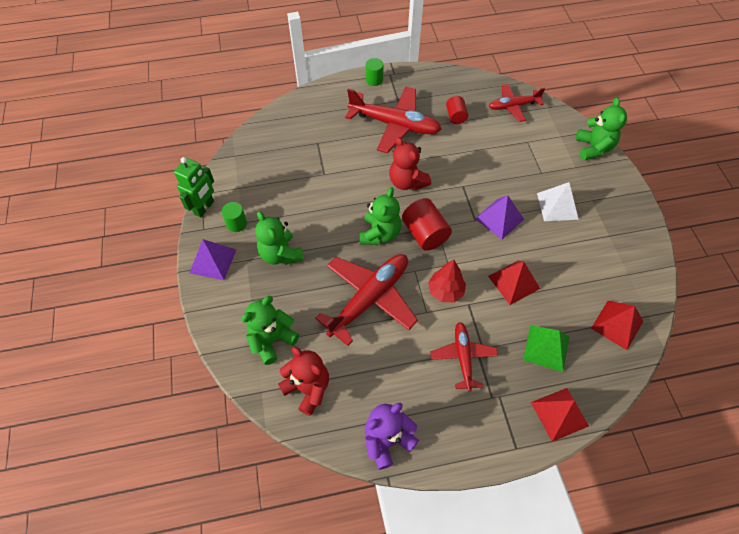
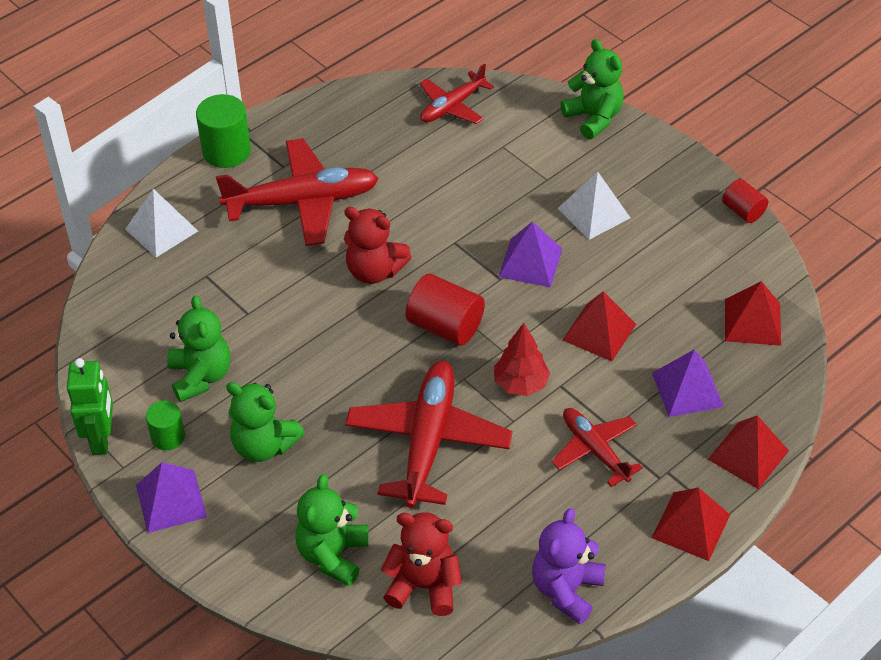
camera: 30 degrees left, 10 degrees down
green teddy bear [360,187,401,245] -> green teddy bear moved to [167,295,230,402]
green cylinder [366,58,384,86] -> green cylinder [196,94,251,168], size x1.65
red cylinder [446,96,468,124] -> red cylinder moved to [722,179,768,223]
green pyramid [523,325,569,372] -> purple pyramid [652,349,724,417]
none -> white pyramid [125,189,198,257]
none -> red pyramid [652,488,730,561]

